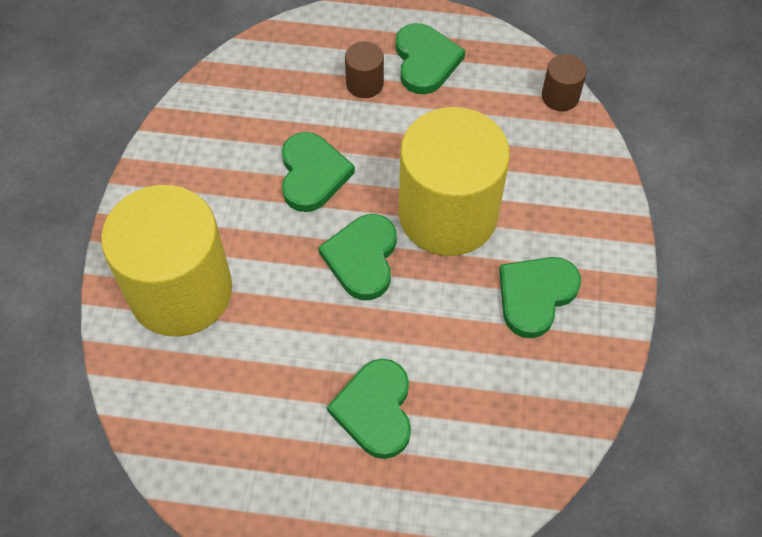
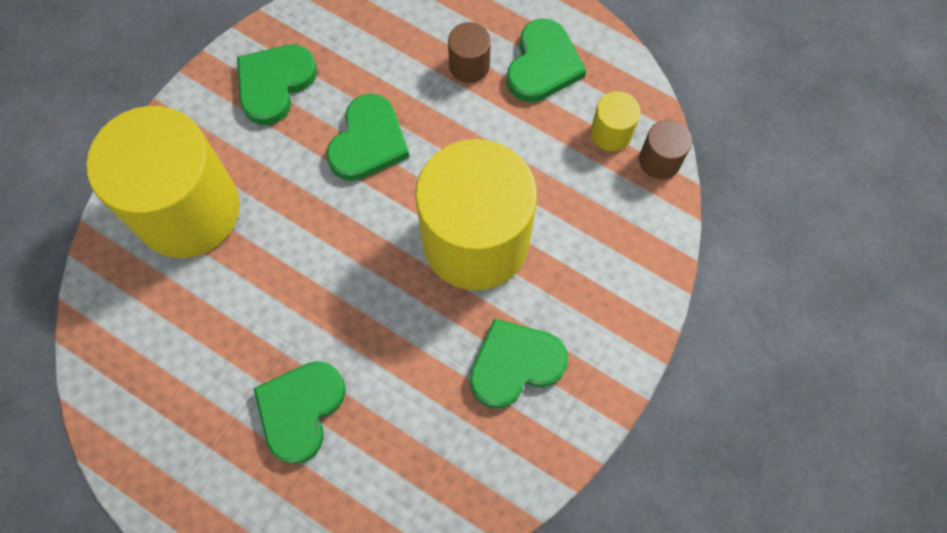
camera: 25 degrees right, 10 degrees up
green heart [318,214,397,300] -> green heart moved to [237,45,317,125]
none -> yellow cylinder [591,91,640,151]

